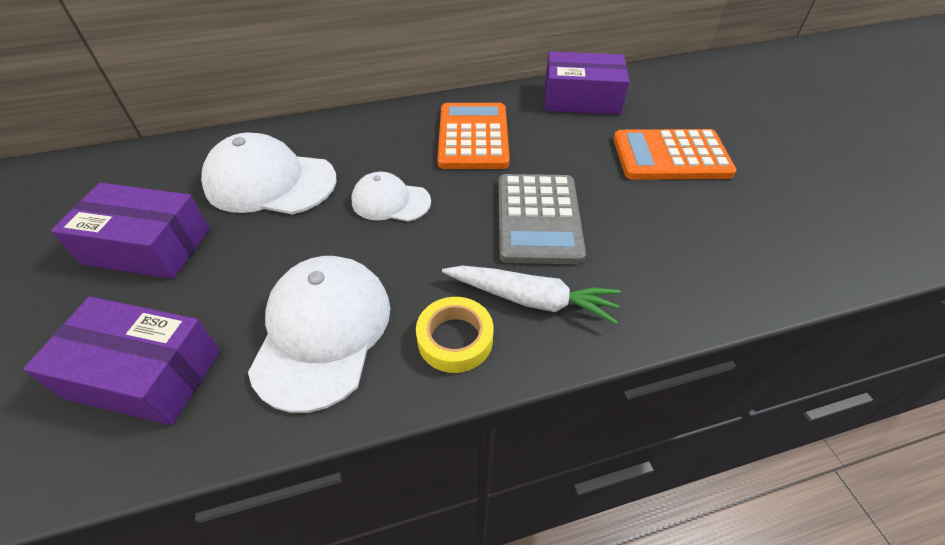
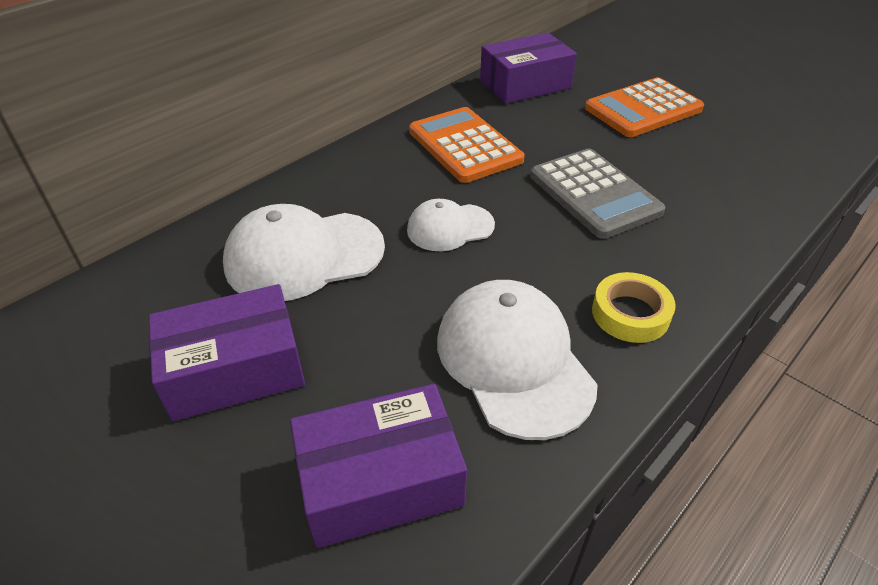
camera: 30 degrees left, 5 degrees down
white carrot [442,266,621,324] -> none

